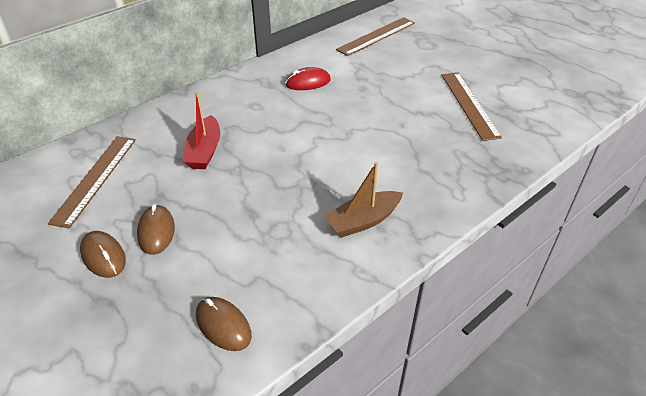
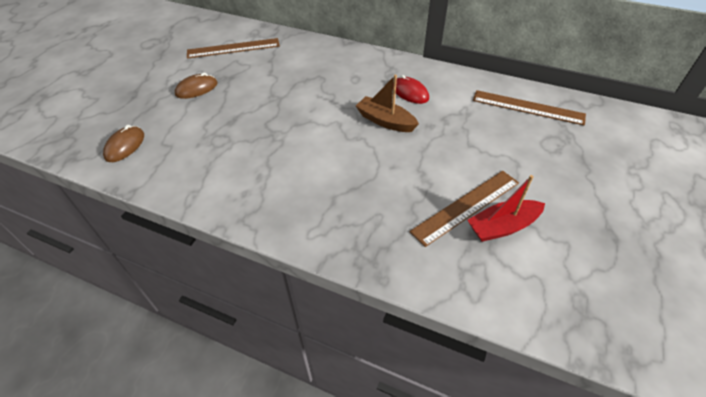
camera: 65 degrees right, 5 degrees up
brown mouse [80,231,126,278] -> none
red boat [183,92,220,169] -> red boat moved to [467,175,545,242]
brown boat [324,162,403,237] -> brown boat moved to [356,75,419,132]

